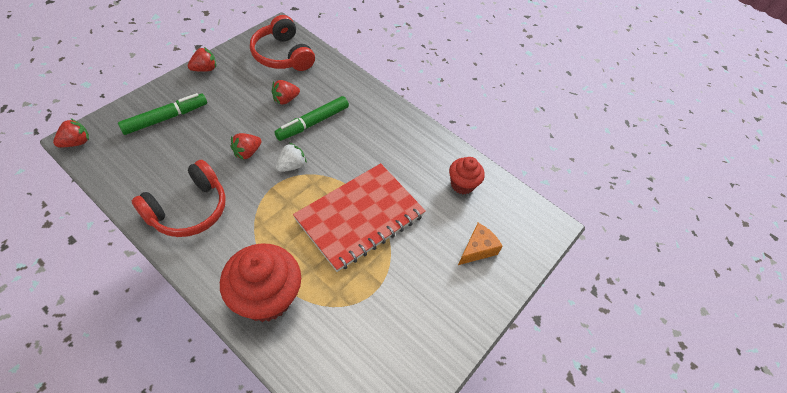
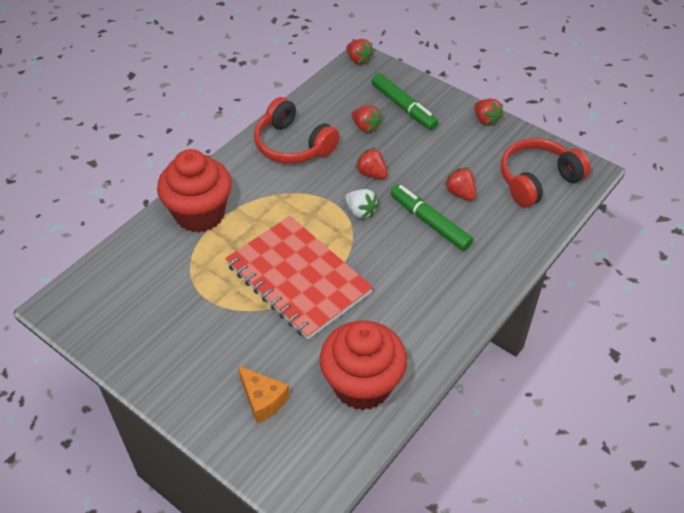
camera: 95 degrees right, 5 degrees down
red cupcake [449,157,485,194] -> red cupcake [320,321,407,410], size x1.76
none -> red strawberry [351,105,382,133]

